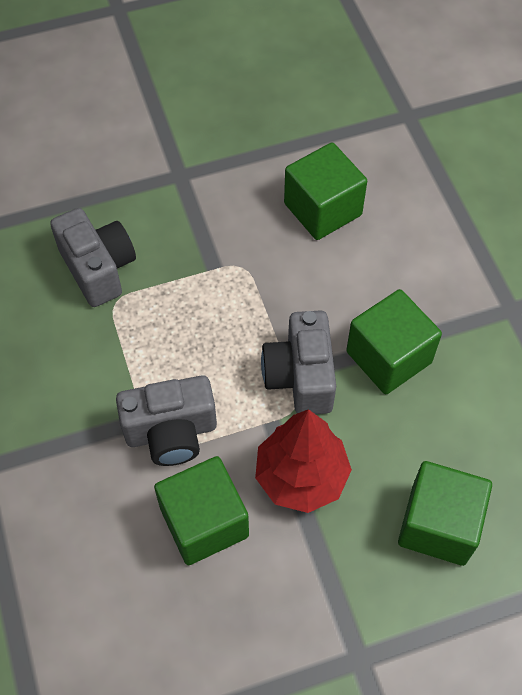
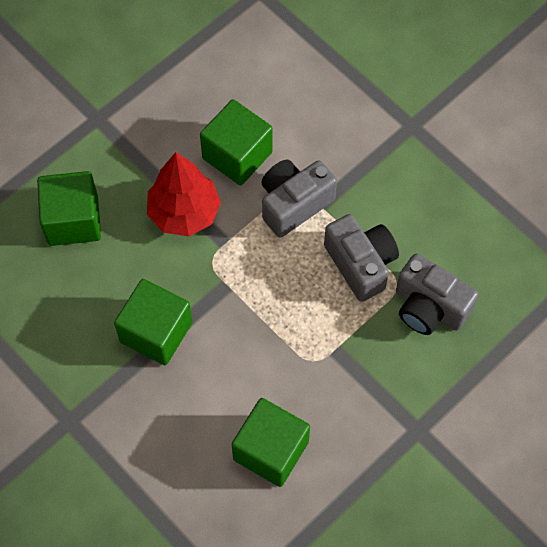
camera: 155 degrees right, 5 degrees up
grey camera [261,310,336,414] -> grey camera moved to [324,214,399,302]

